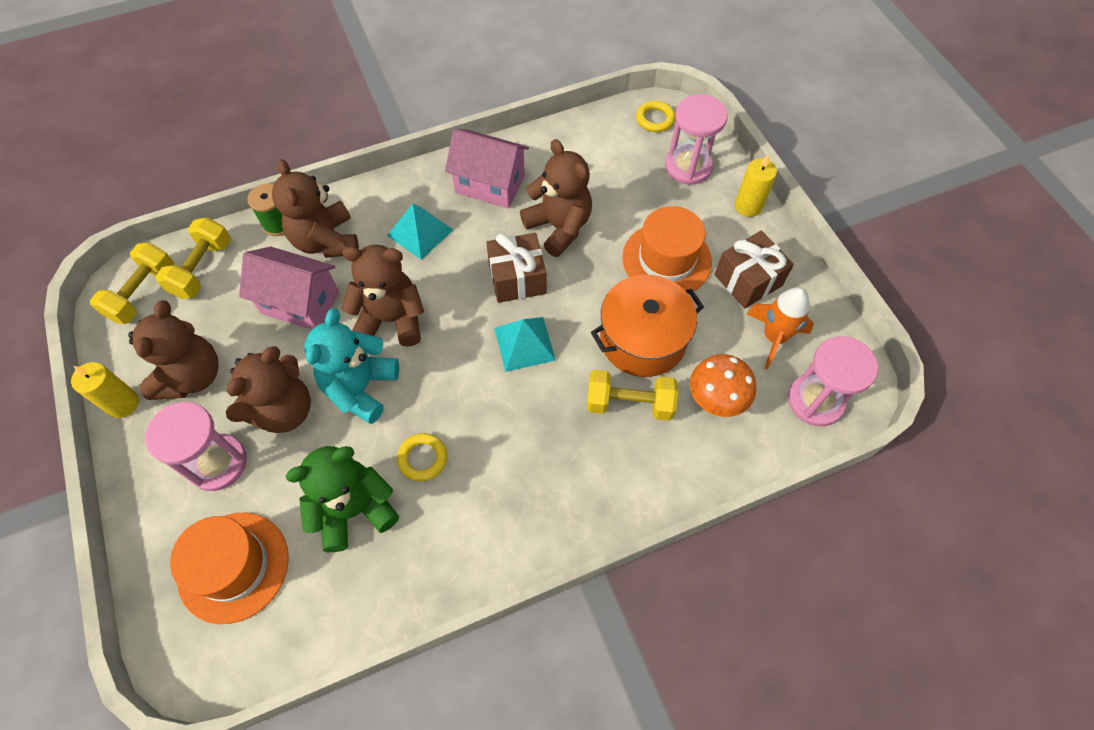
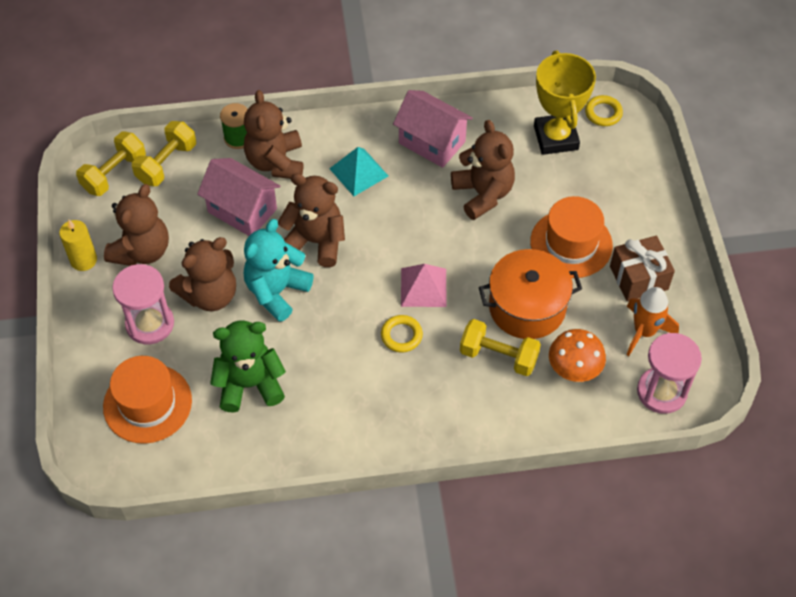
camera: 15 degrees right, 5 degrees down
yellow ring [397,433,447,481] -> yellow ring moved to [381,315,423,352]
brown gift [486,233,546,303] -> none
turquoise pyramid [494,317,556,372] -> pink pyramid [401,264,447,307]
pink hourglass [665,94,728,185] -> none
yellow candle [735,155,777,217] -> none
none -> yellow trophy [534,50,596,155]

